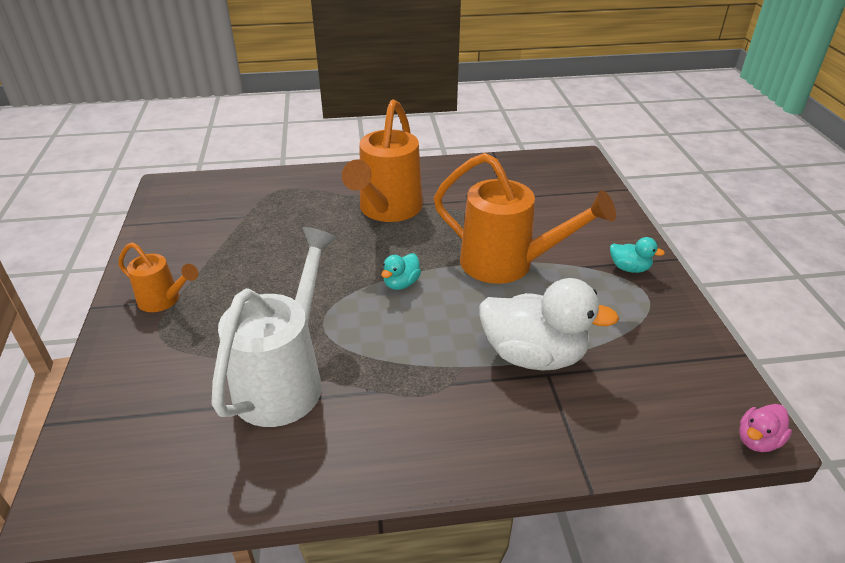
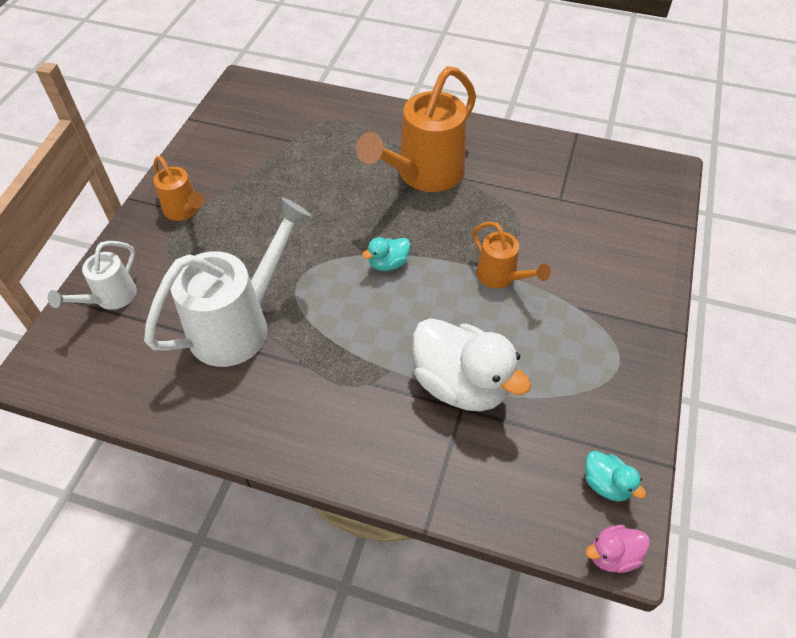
camera: 25 degrees right, 15 degrees up
orange watering can [434,153,616,284] -> orange watering can [472,221,551,289], size x0.53
turquoise duck [610,237,665,273] -> turquoise duck moved to [585,451,646,501]
none -> white watering can [48,241,137,310]

